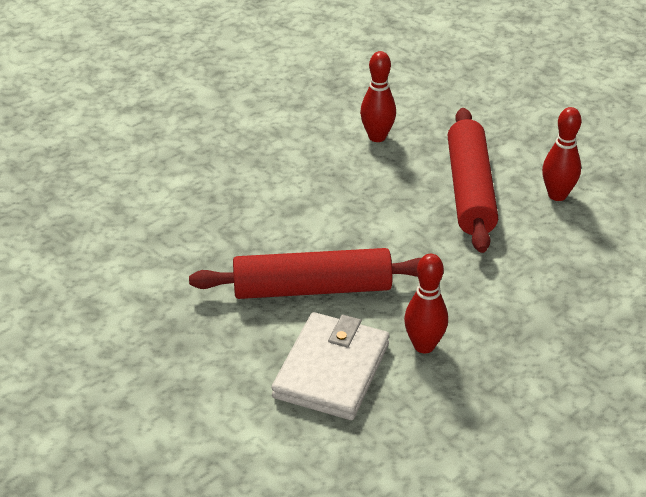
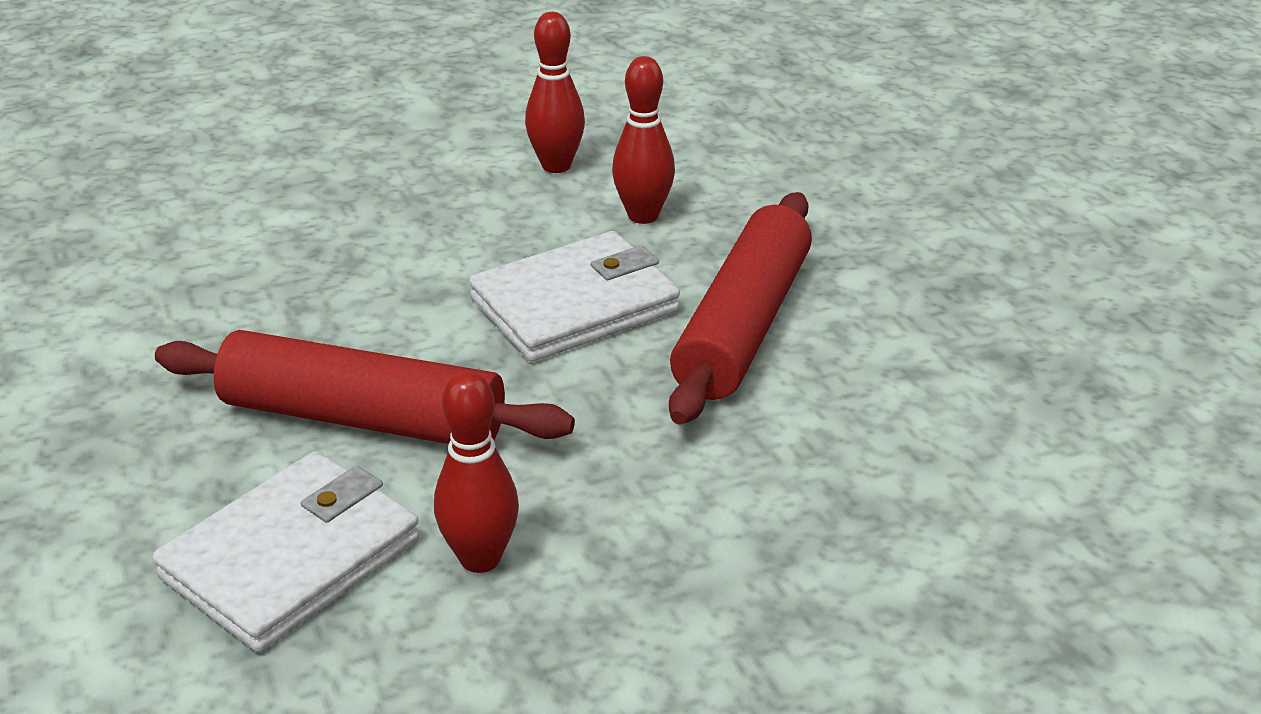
camera: 20 degrees right, 5 degrees down
red bowling pin [542,107,582,201] -> red bowling pin moved to [525,12,585,173]
none -> white wallet [469,231,680,362]

